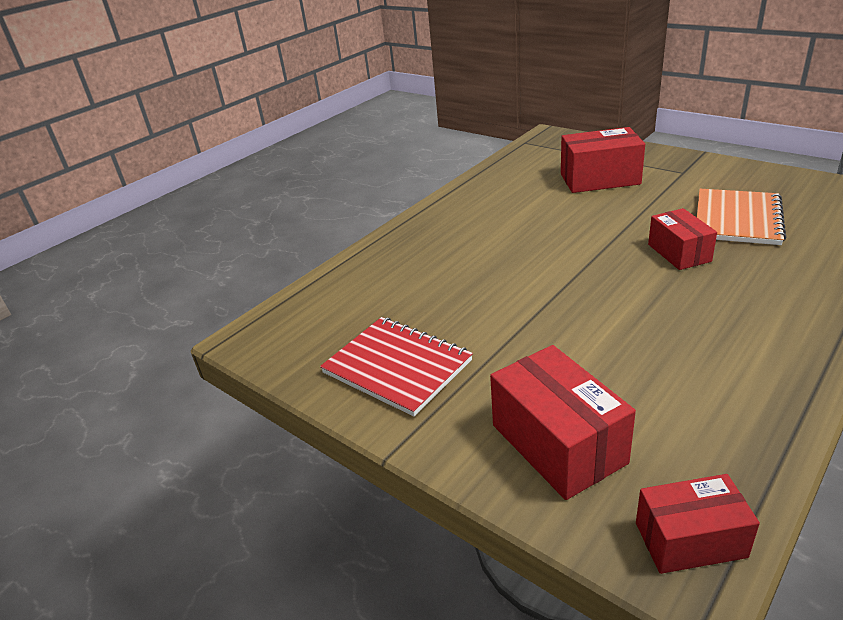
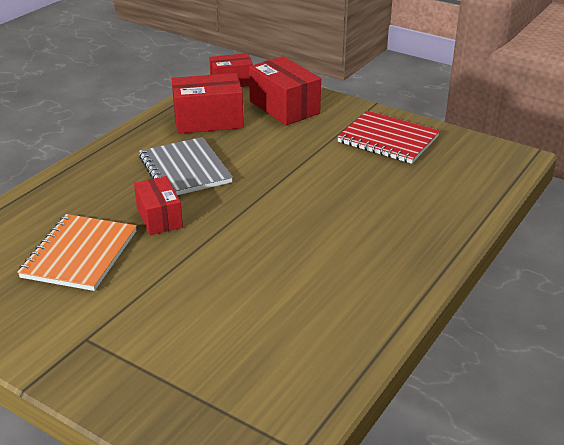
camera: 170 degrees right, 0 degrees up
red box [561,127,645,193] -> red box moved to [172,73,244,134]
none -> grey notebook [139,137,233,195]

